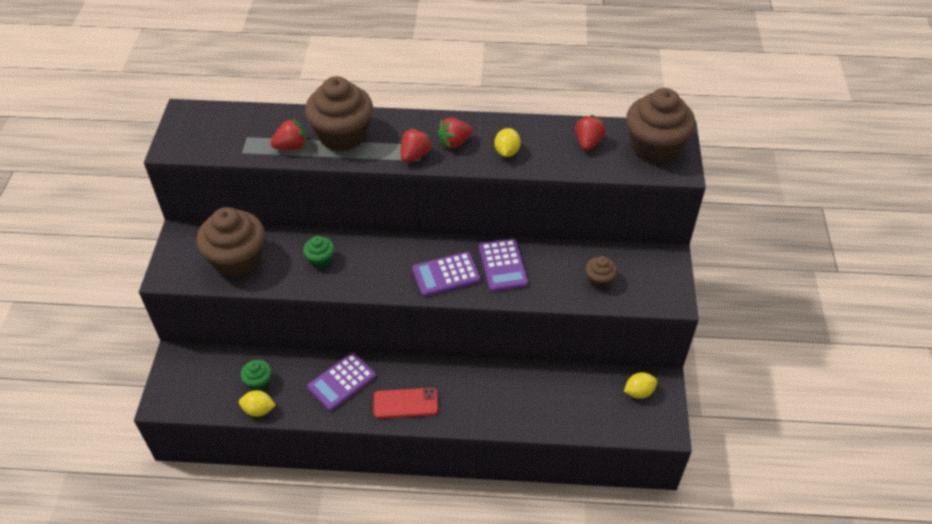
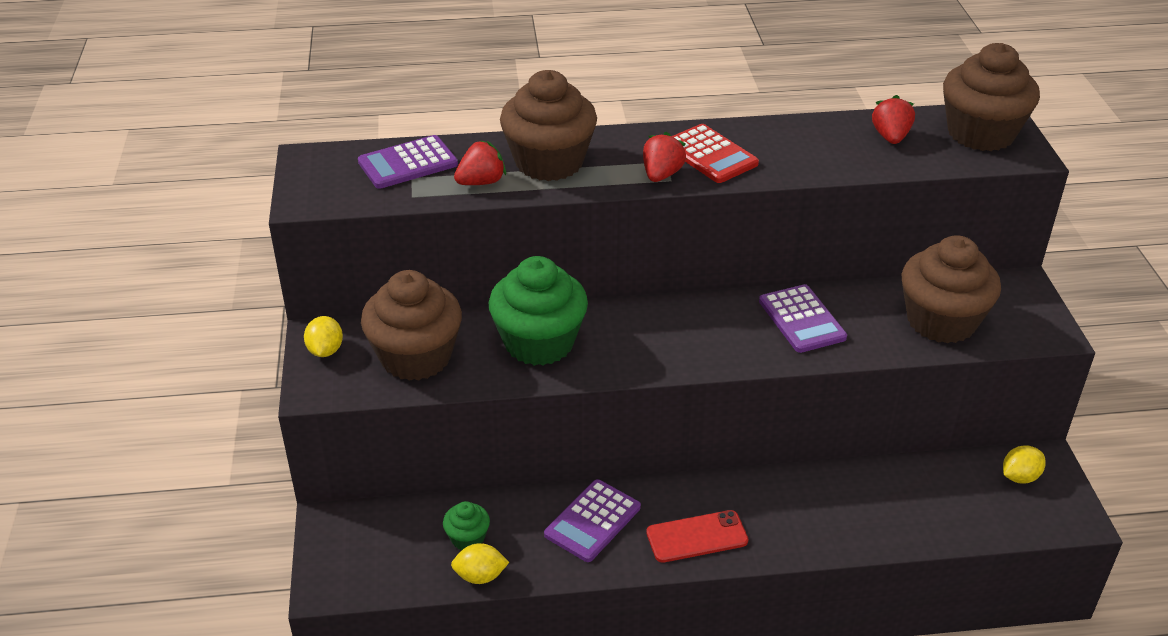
camera: 10 degrees left, 10 degrees down
green cupcake [303,236,334,268] -> green cupcake [488,256,588,366], size x2.14
purple calculator [412,252,481,297] -> purple calculator moved to [358,135,458,189]
red strawberry [437,118,473,148] -> red calculator [672,124,759,183]
yellow lemon [494,128,521,157] -> yellow lemon moved to [304,316,343,357]
brown cupcake [585,256,617,289] -> brown cupcake [902,235,1001,344], size x2.14

